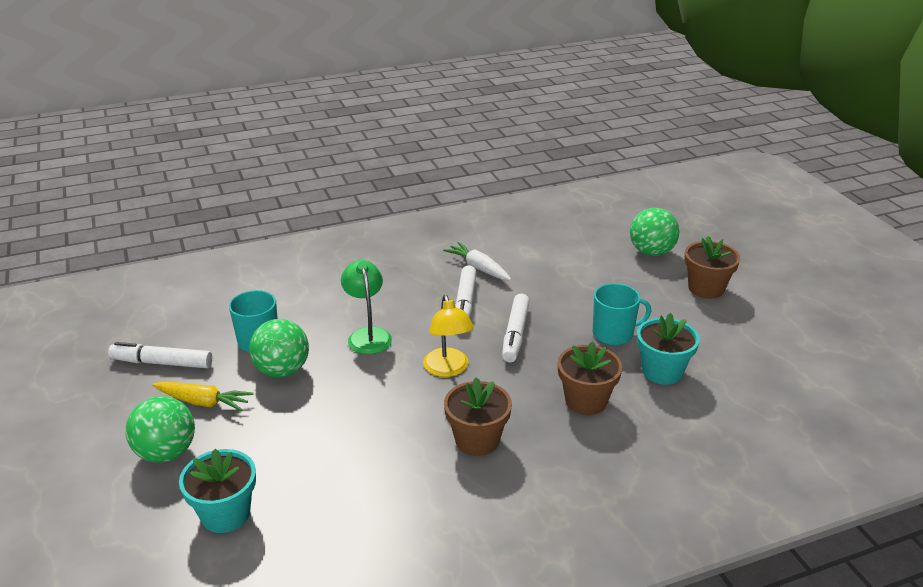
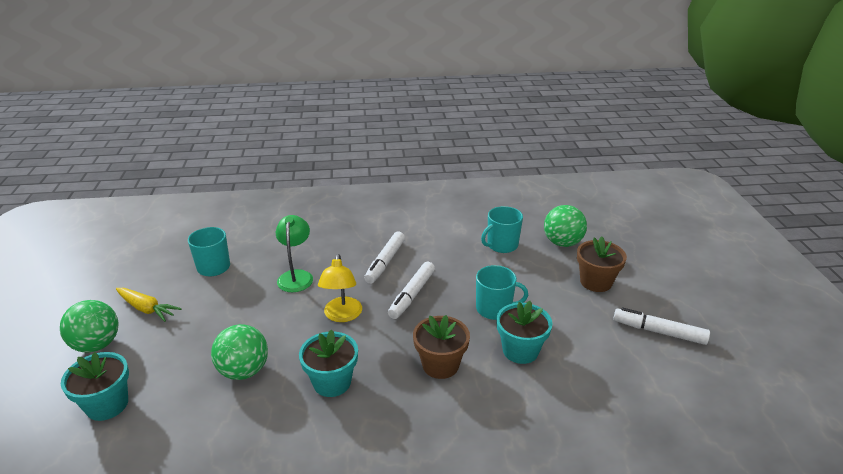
camera: 15 degrees right, 0 degrees up
white marker [108,342,212,368] -> white marker moved to [613,308,710,345]
green ball [249,319,309,378] -> green ball moved to [211,324,268,380]
white carrot [443,242,511,281] -> none
brown flower pot [444,377,512,456] -> turquoise flower pot [299,329,358,397]
none -> turquoise mug [481,206,523,253]

